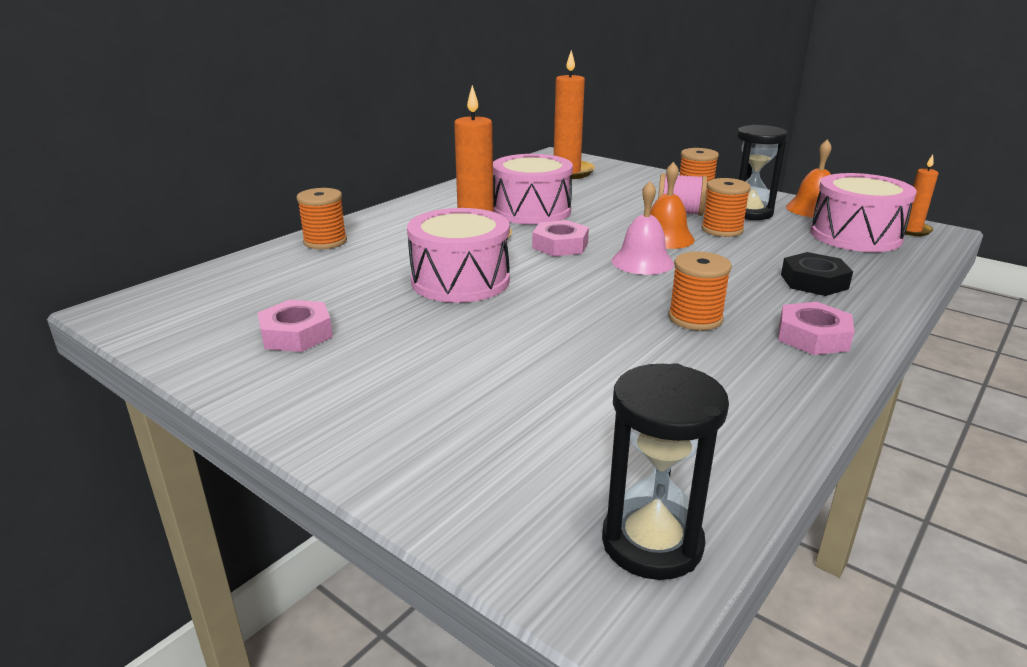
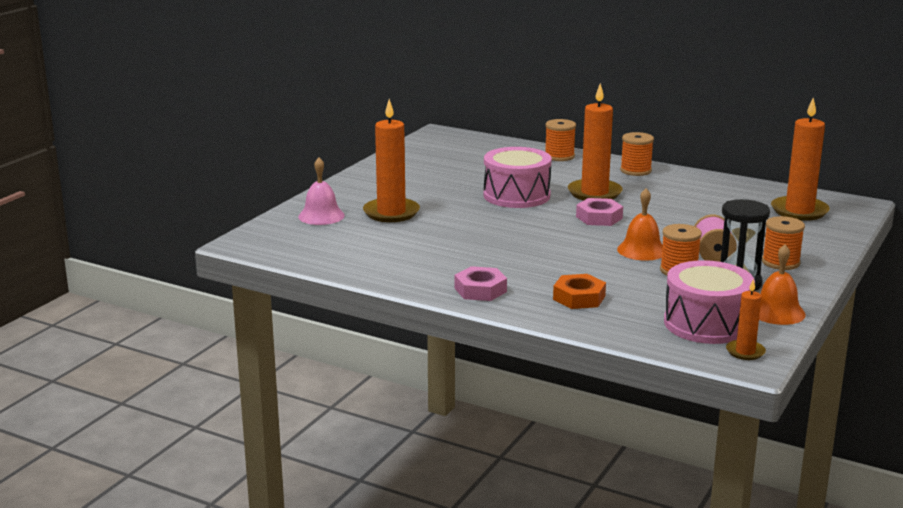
camera: 80 degrees right, 5 degrees down
pink nut [258,300,333,352] -> none
pink drum [493,154,573,225] -> none
black hourglass [602,363,729,580] -> none
pink bell [612,181,674,275] -> pink bell moved to [298,158,345,225]
orange spool [668,251,732,331] -> orange spool moved to [620,132,654,176]
black nut [781,252,853,296] -> orange nut [553,274,606,309]
none -> orange candle [363,99,420,222]

